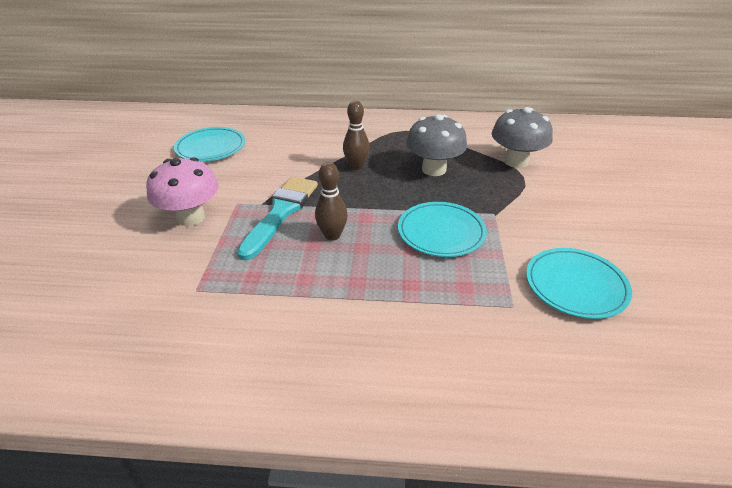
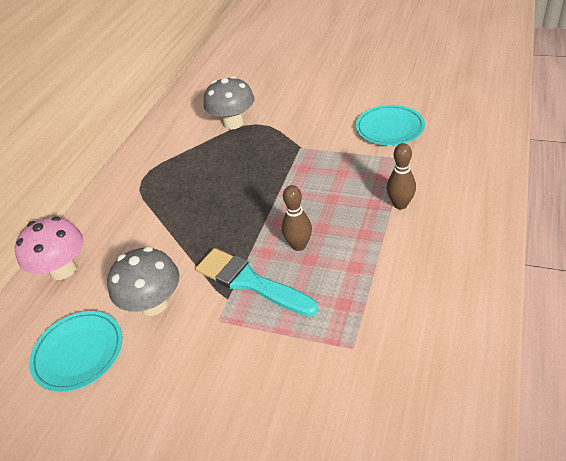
camera: 70 degrees left, 5 degrees up
pink mushroom [146,157,219,226] -> pink mushroom moved to [15,216,83,280]
brown bowling pin [343,101,370,170] -> brown bowling pin moved to [387,143,416,209]
turquoise plate [398,202,487,257] -> none
grey mushroom [406,114,467,176] -> grey mushroom moved to [107,247,179,316]

